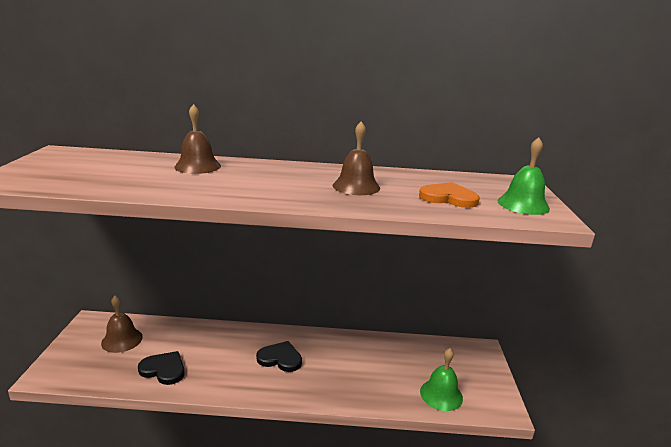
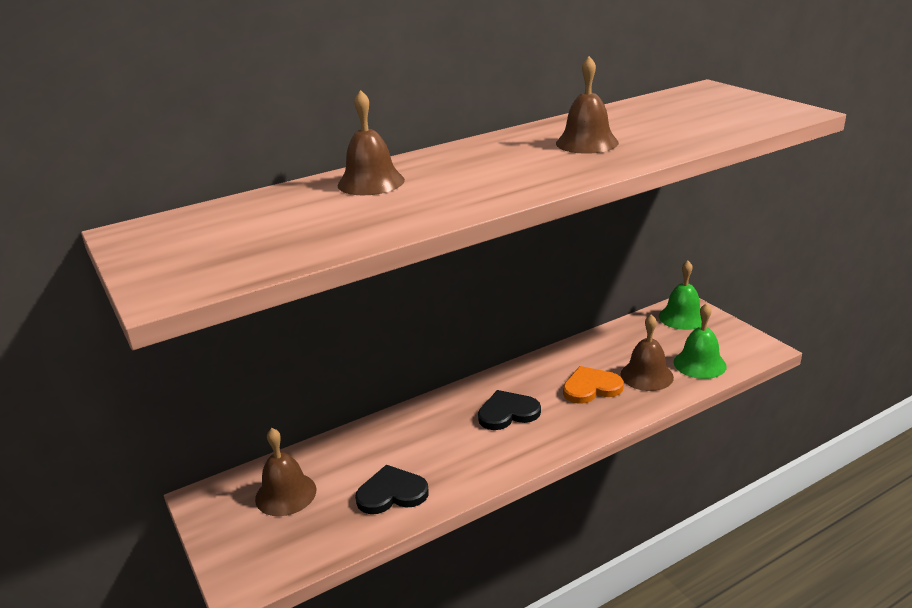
camera: 30 degrees left, 5 degrees up
orange heart [419,182,480,208] -> orange heart moved to [563,366,624,404]
green bell [498,137,550,215] -> green bell moved to [659,261,702,330]
none -> brown bell [621,314,674,391]

